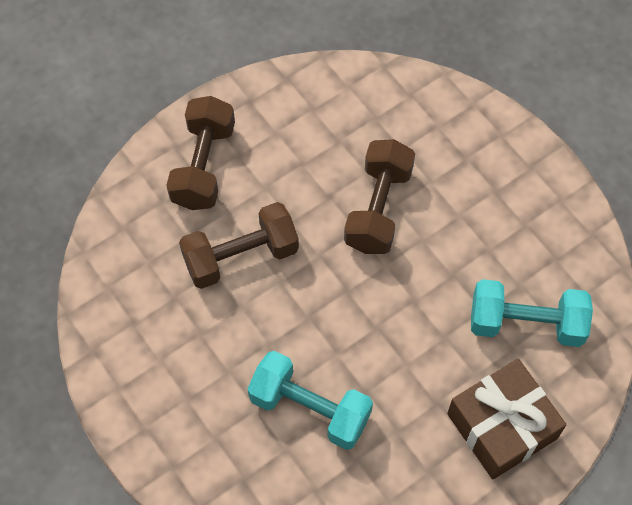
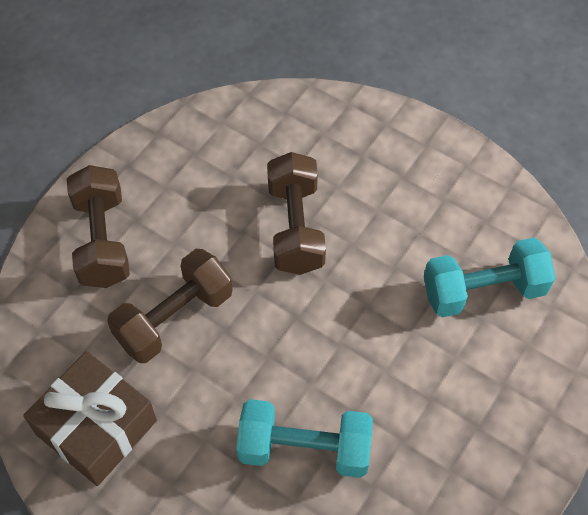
camera: 20 degrees left, 5 degrees down
brown gift [447,359,566,479] -> brown gift moved to [23,351,157,486]

